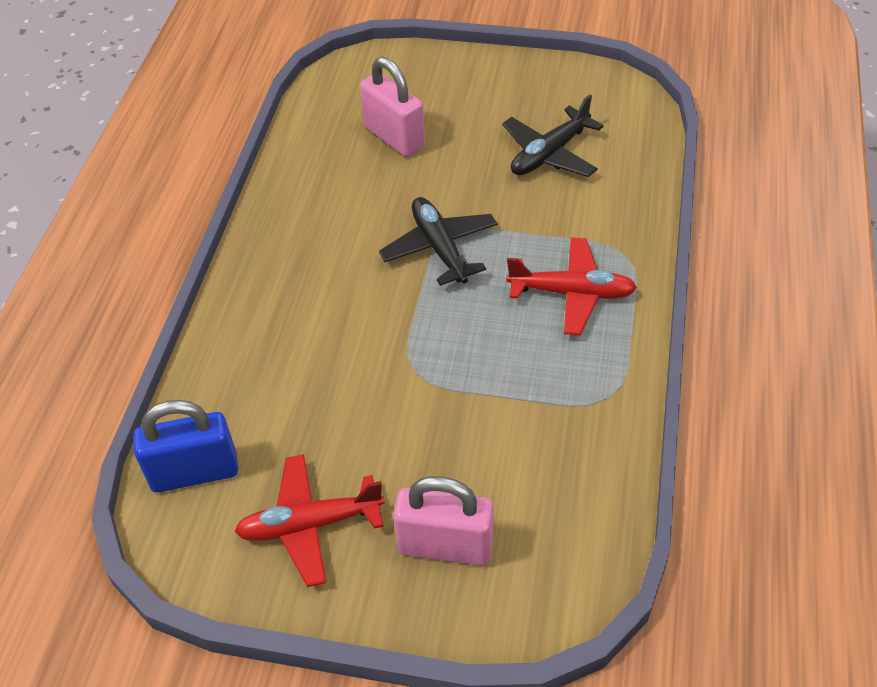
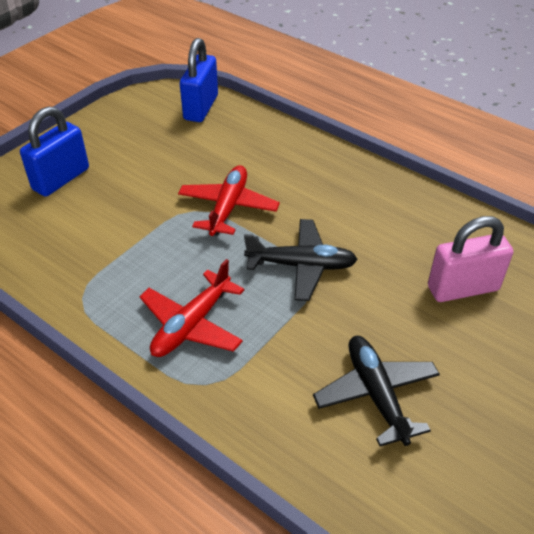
camera: 115 degrees right, 5 degrees down
red plane [234,454,384,587] -> red plane moved to [178,165,280,236]
pink padlock [393,476,494,566] -> blue padlock [20,106,89,197]

